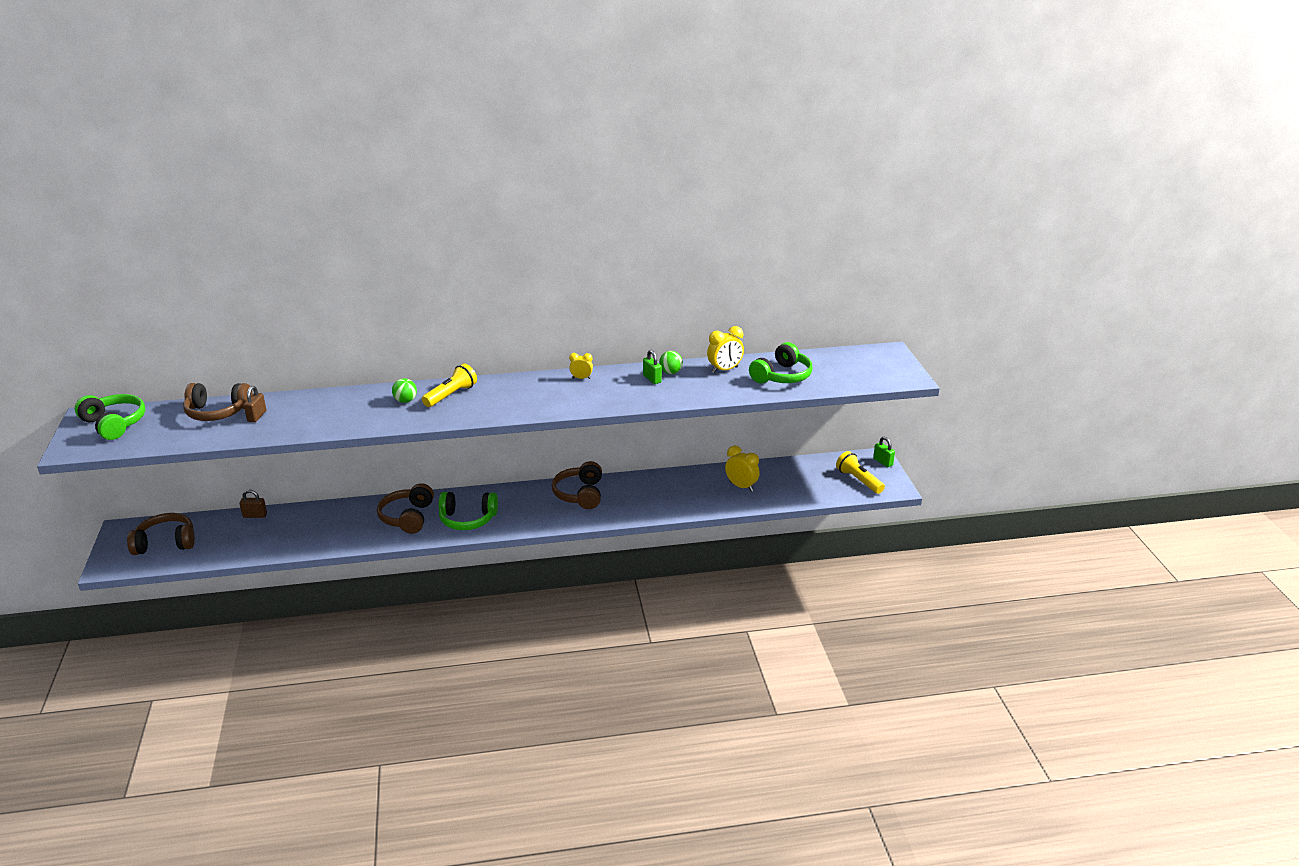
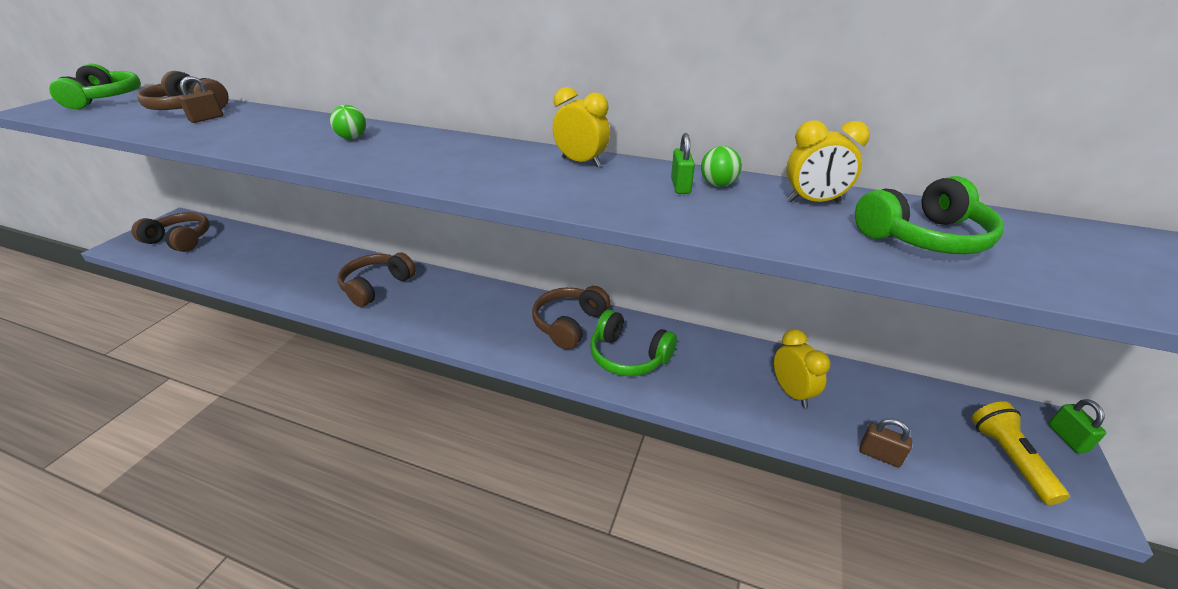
camera: 30 degrees right, 5 degrees up
brown padlock [239,490,267,518] -> brown padlock moved to [859,419,912,468]
yellow flashlight [422,363,477,407] -> none
green headphones [439,492,498,530] -> green headphones moved to [590,310,677,376]
yellow clock [569,353,593,379] -> yellow clock [553,87,610,167], size x1.63

